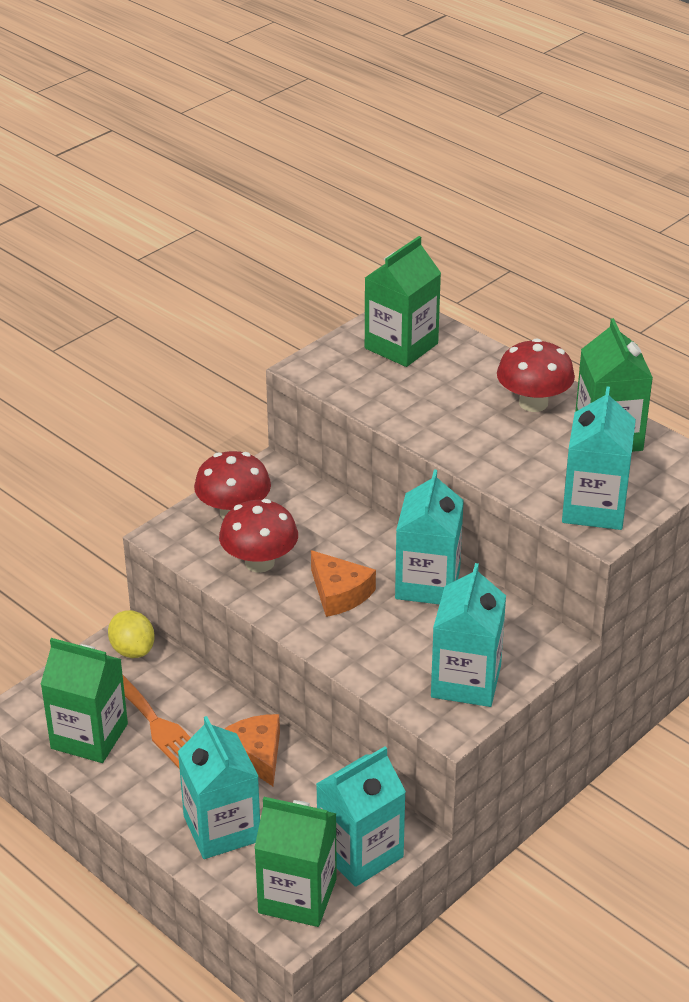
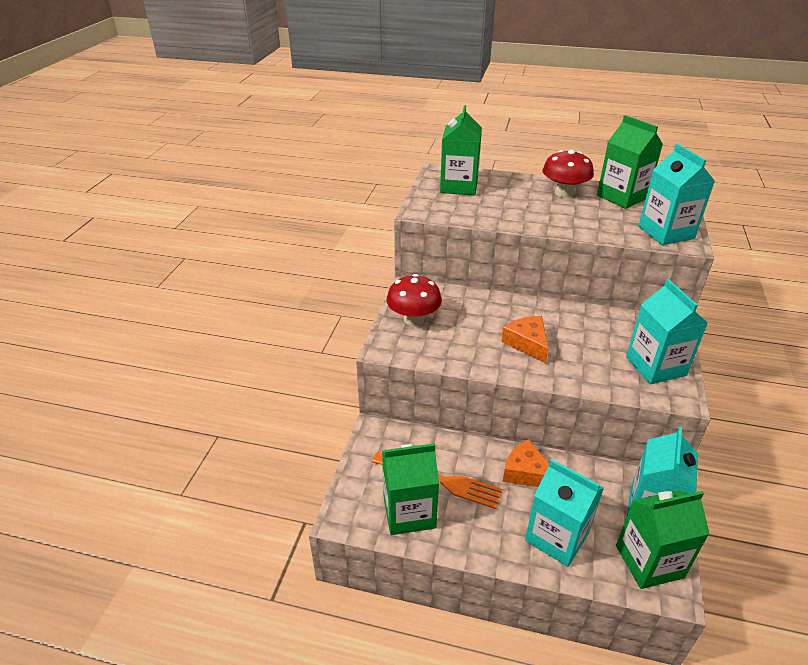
camera: 30 degrees left, 0 degrees up
yellow lemon [108,610,155,658] -> none
red mushroom [219,499,298,573] -> none
orange cheese [311,550,376,617] -> orange cheese turned 135 degrees counterclockwise [501,316,549,363]
turquoise carton [395,469,464,605] -> none

